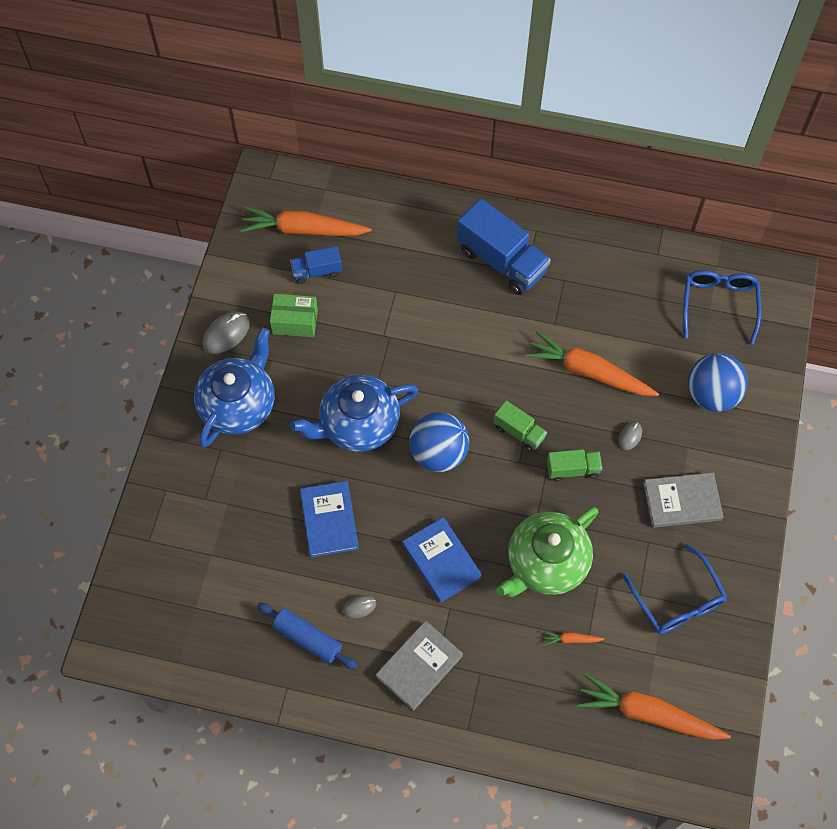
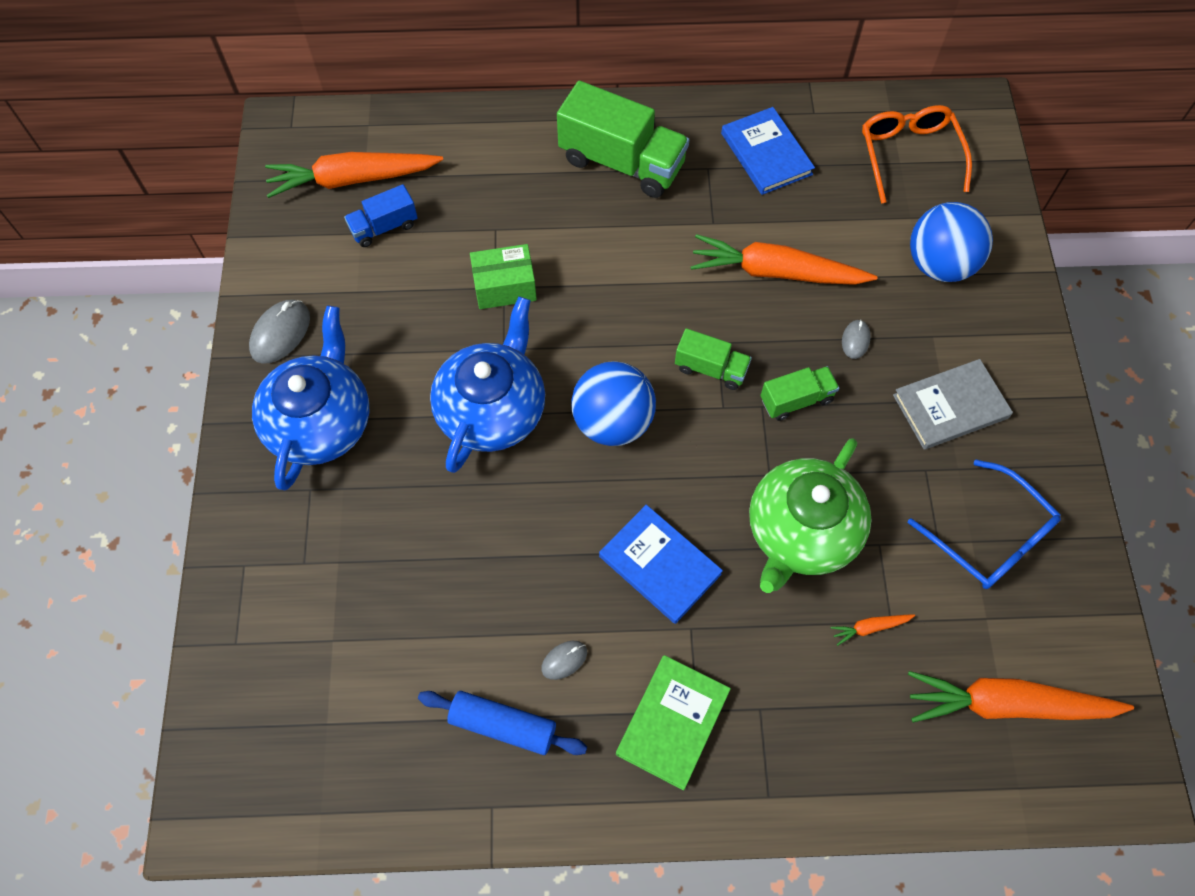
camera: 15 degrees left, 0 degrees up
green box [270,294,318,337] -> green box moved to [470,244,537,309]
blue teapot [290,374,418,452] -> blue teapot turned 150 degrees clockwise [430,296,545,473]
blue book [300,481,359,557] -> blue book moved to [721,107,815,195]
grey book [376,621,463,711] -> green book [616,655,731,791]
blue truck [457,198,551,295] -> green truck [557,81,689,198]
blue glasses [683,270,761,344] -> orange glasses [862,105,972,204]

